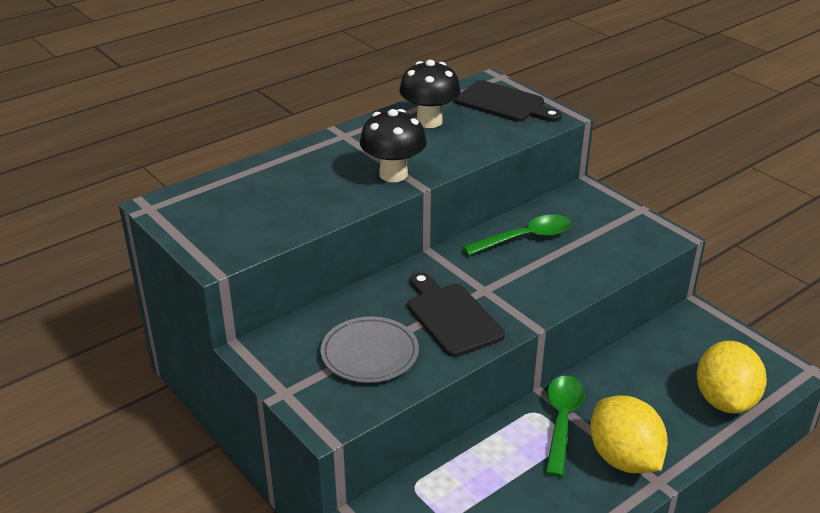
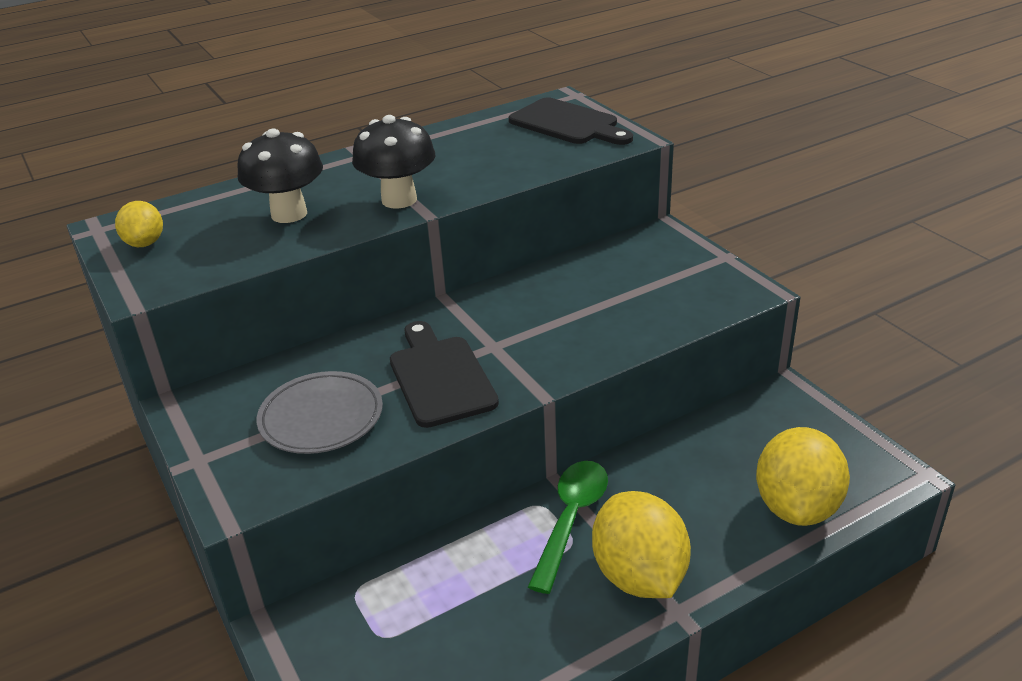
camera: 10 degrees right, 0 degrees up
black mushroom [399,60,461,128] -> black mushroom moved to [238,128,323,223]
green spoon [463,214,571,256] -> none
none -> yellow lemon [115,201,163,247]

